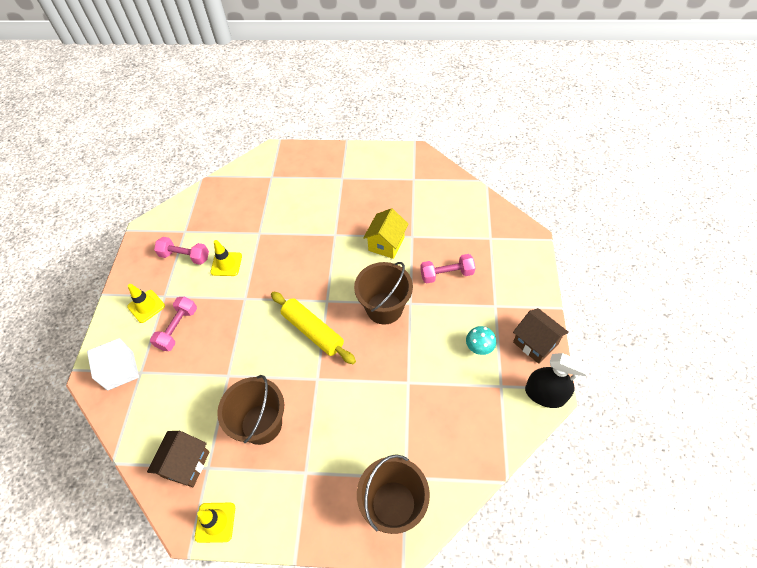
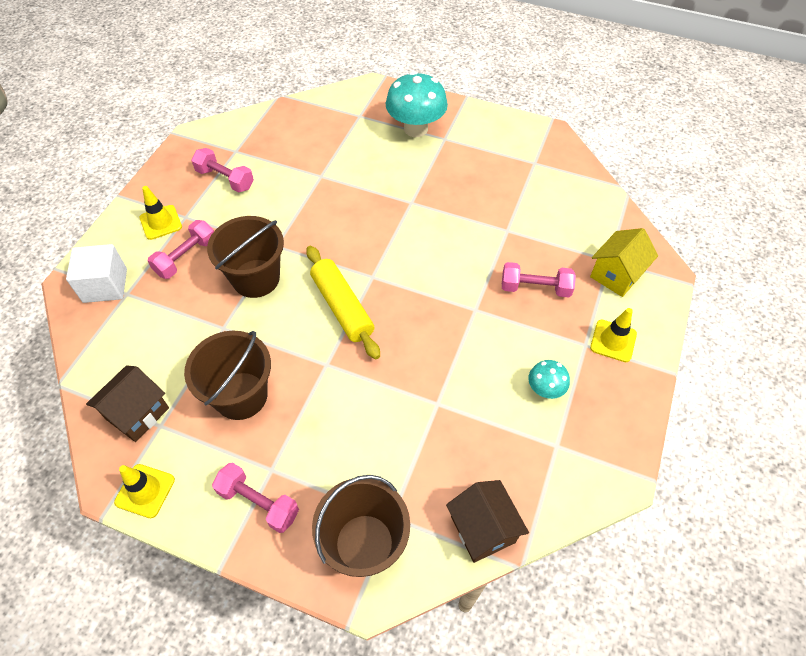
camera: 15 degrees right, 0 degrees up
yellow traffic cone [210,240,242,276] -> yellow traffic cone moved to [590,308,637,362]
brown bucket [354,262,413,325] -> brown bucket moved to [207,216,284,298]
yellow house [363,208,408,259] -> yellow house moved to [590,228,658,297]
brown house [513,308,569,364] -> brown house moved to [446,480,529,563]
black spray bottle [525,353,591,408] -> none
none -> pink dumbbell [212,462,299,533]
none -> turquoise mushroom [386,71,448,137]

